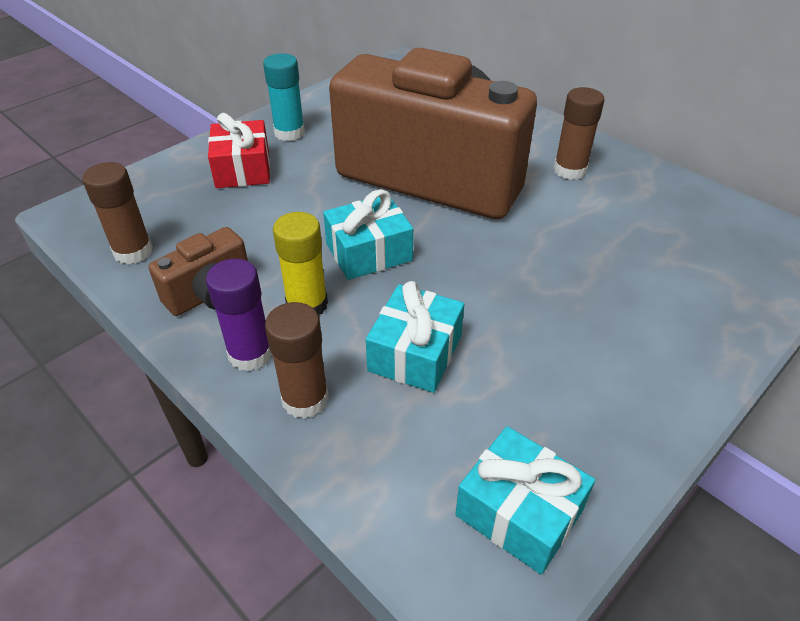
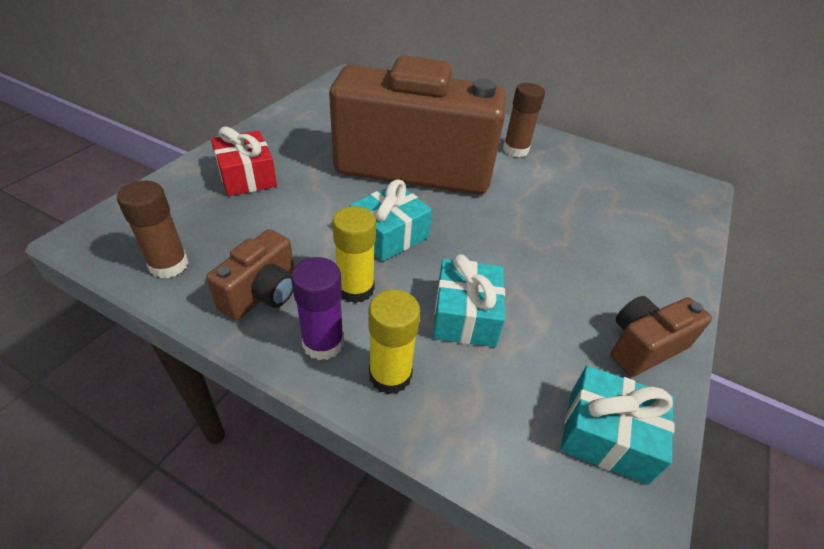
camera: 20 degrees left, 0 degrees up
turquoise glue stick [263,53,305,141] -> none
brown glue stick [265,302,329,419] -> yellow glue stick [369,289,420,394]
none -> brown camera [611,296,712,377]

